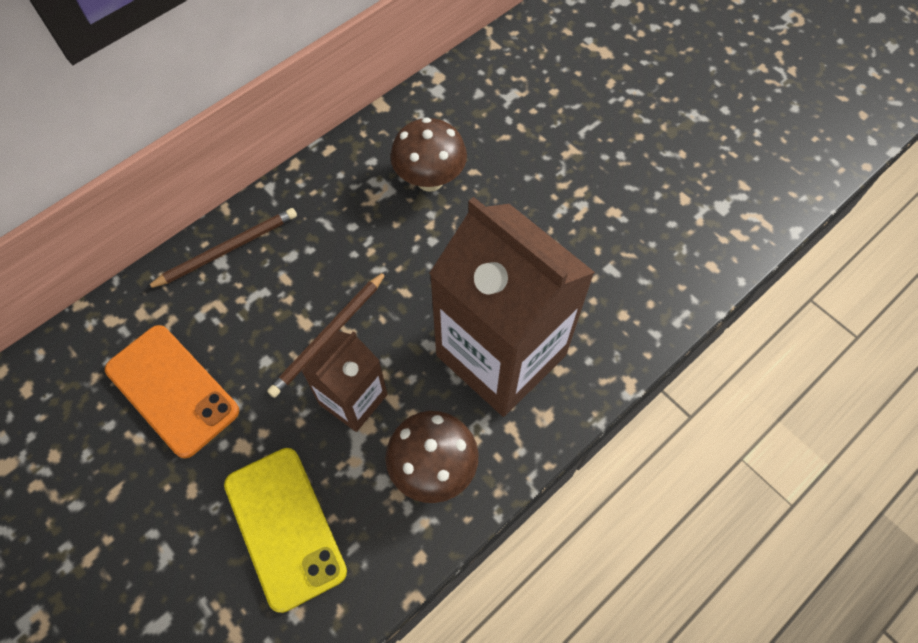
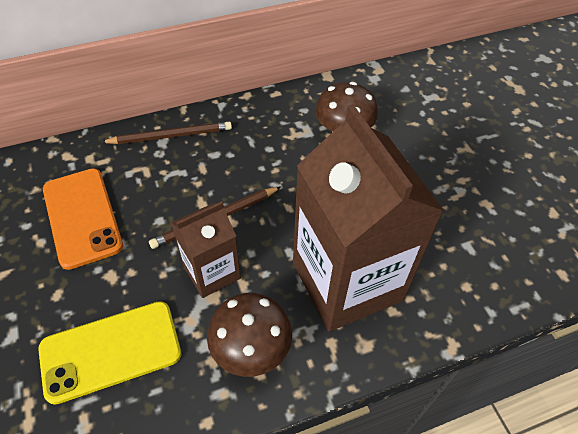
camera: 20 degrees right, 10 degrees down
yellow phone [224,448,347,613] -> yellow phone turned 75 degrees clockwise [38,301,181,405]

